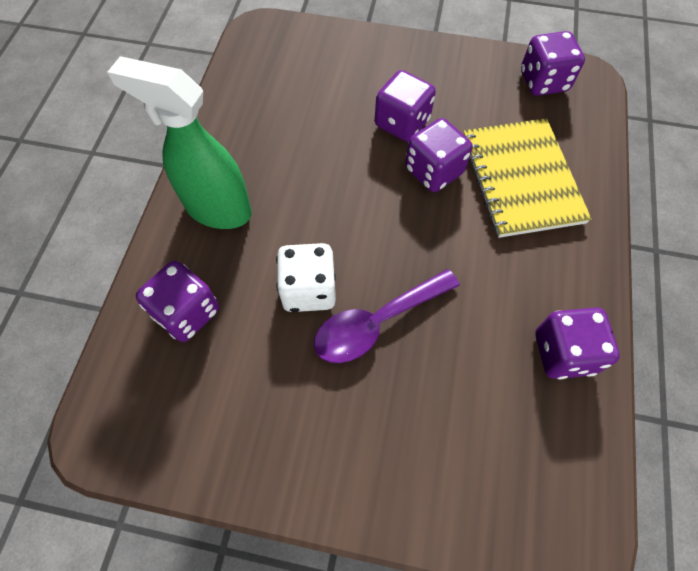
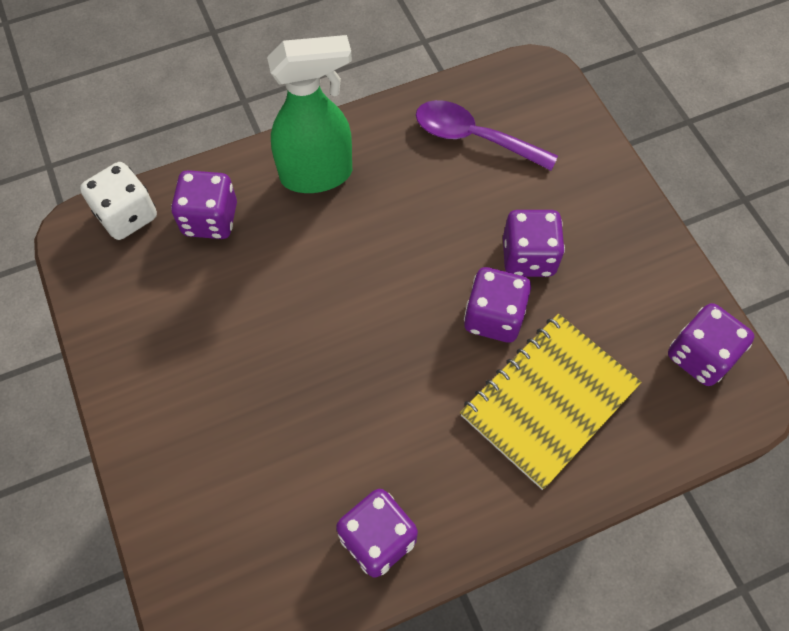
camera: 55 degrees right, 0 degrees up
green spray bottle [107,56,252,229] -> green spray bottle turned 90 degrees clockwise [267,35,352,193]
white dice [276,243,336,312] -> white dice moved to [80,162,157,240]
purple spoon [314,269,460,363] -> purple spoon moved to [416,100,558,171]

